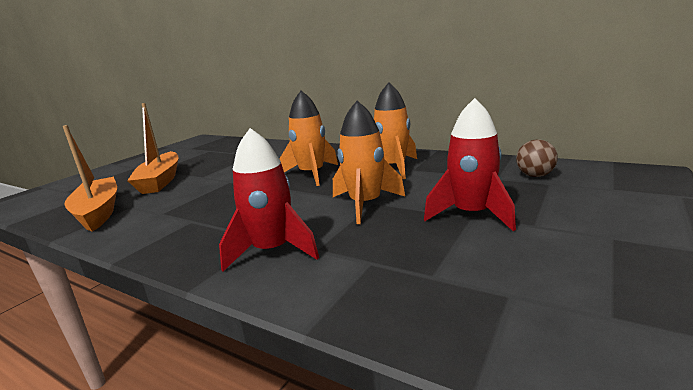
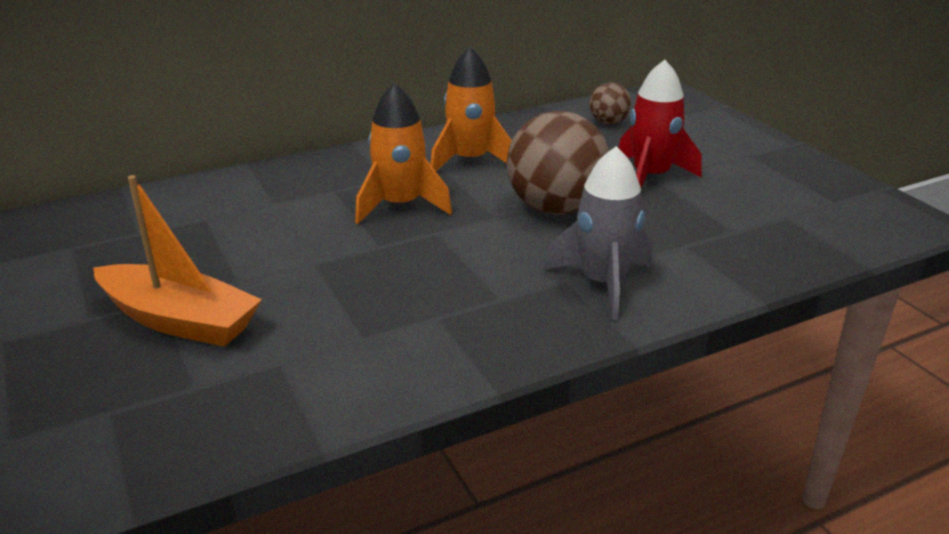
camera: 60 degrees left, 10 degrees up
orange boat [63,125,117,232] -> none
red rocket [219,128,319,271] -> grey rocket [545,146,652,320]
orange rocket [333,101,405,224] -> brown ball [507,111,609,215]

